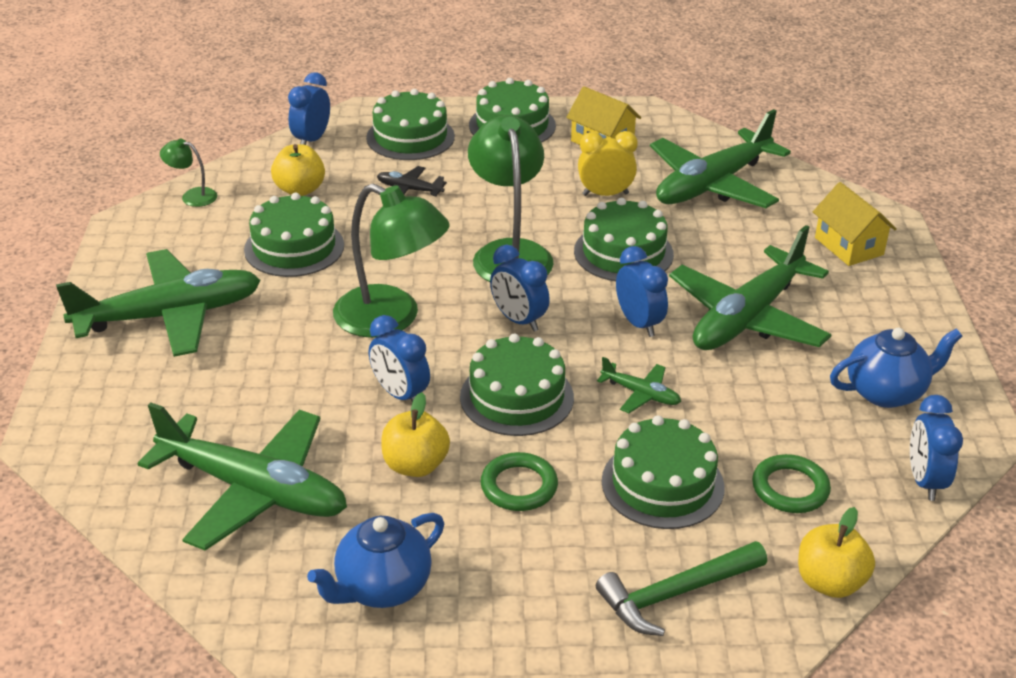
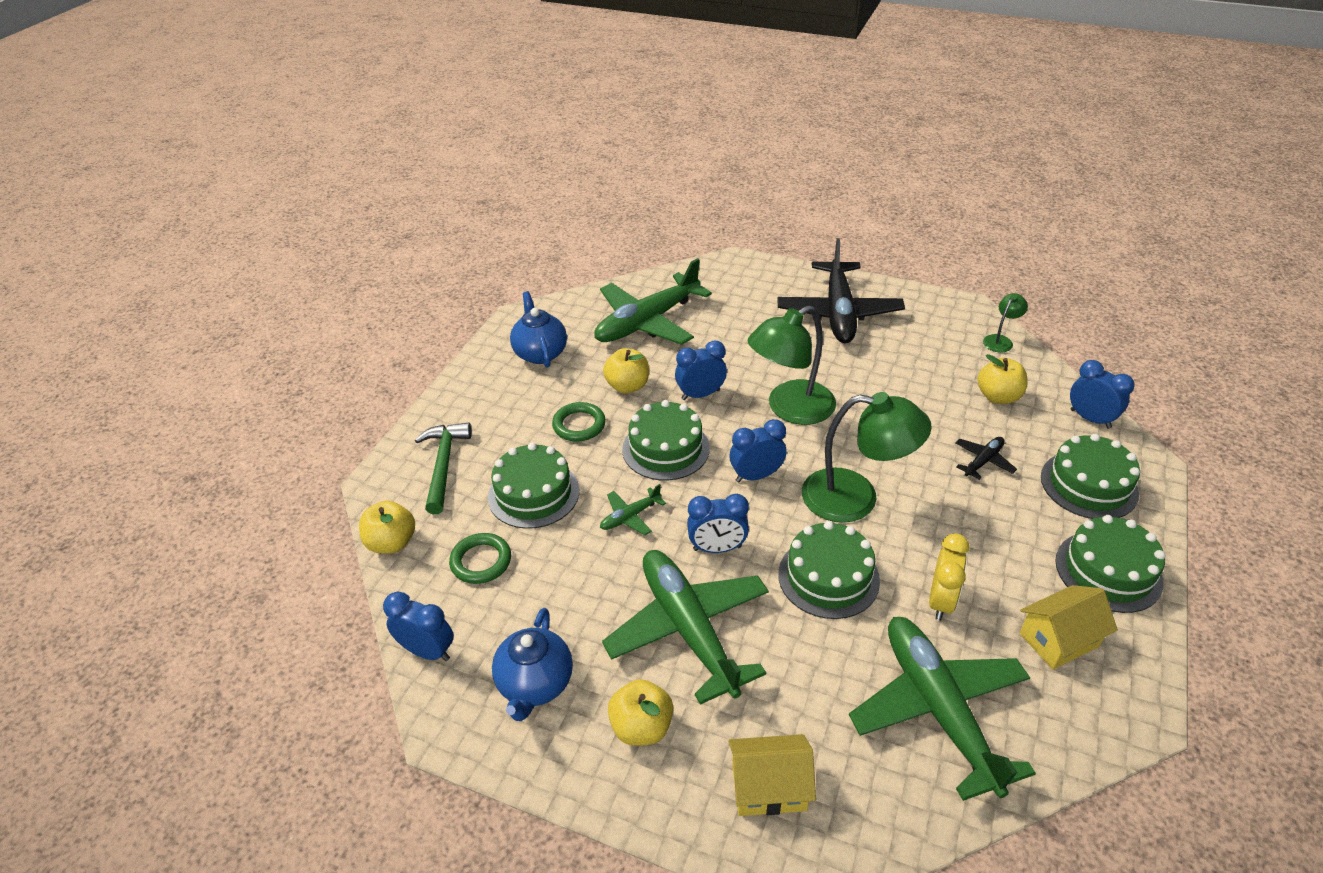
camera: 115 degrees right, 5 degrees up
green plane [56,249,261,357] -> black plane [777,238,905,343]
green cake [244,192,344,277] -> none
none -> yellow apple [608,679,673,746]

